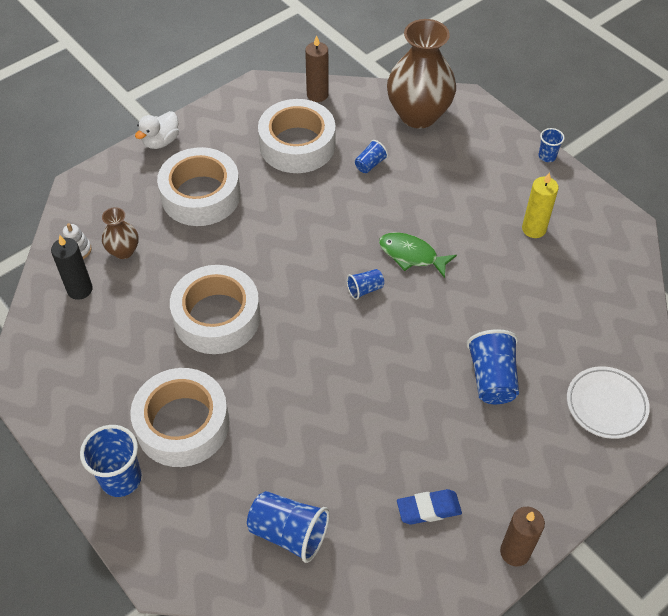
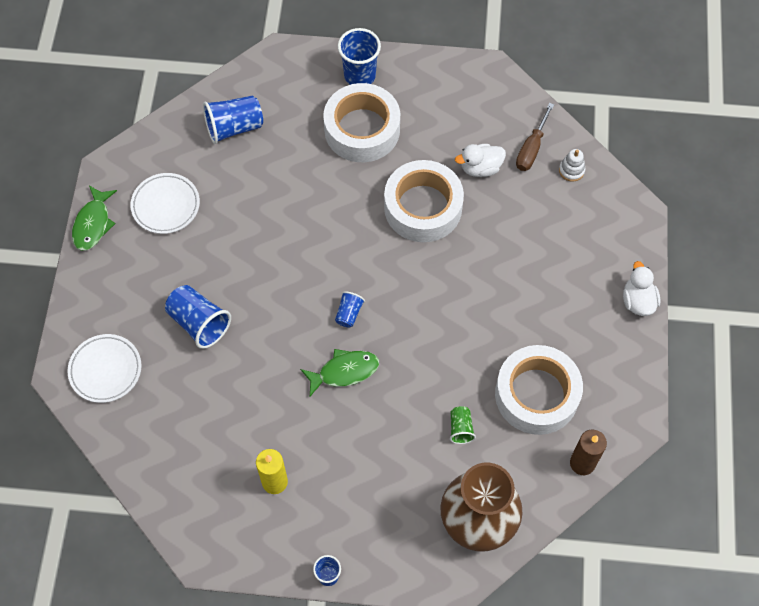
camera: 135 degrees right, 10 degrees up
black candle [51,235,93,300] -> brown screwdriver [516,103,554,171]
brown vase [102,207,139,259] -> none
white tape [157,147,240,226] -> none
blue cup [355,140,388,173] -> green cup [450,406,476,444]
blue eraser [397,489,462,524] -> white plate [130,173,200,234]
brown candle [500,507,545,566] -> green fish [72,186,117,251]
none -> white duck [455,144,506,177]

